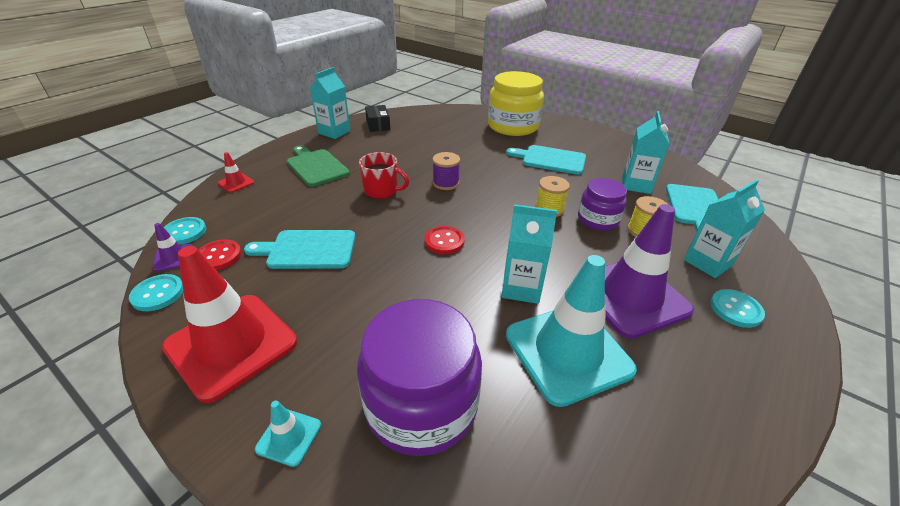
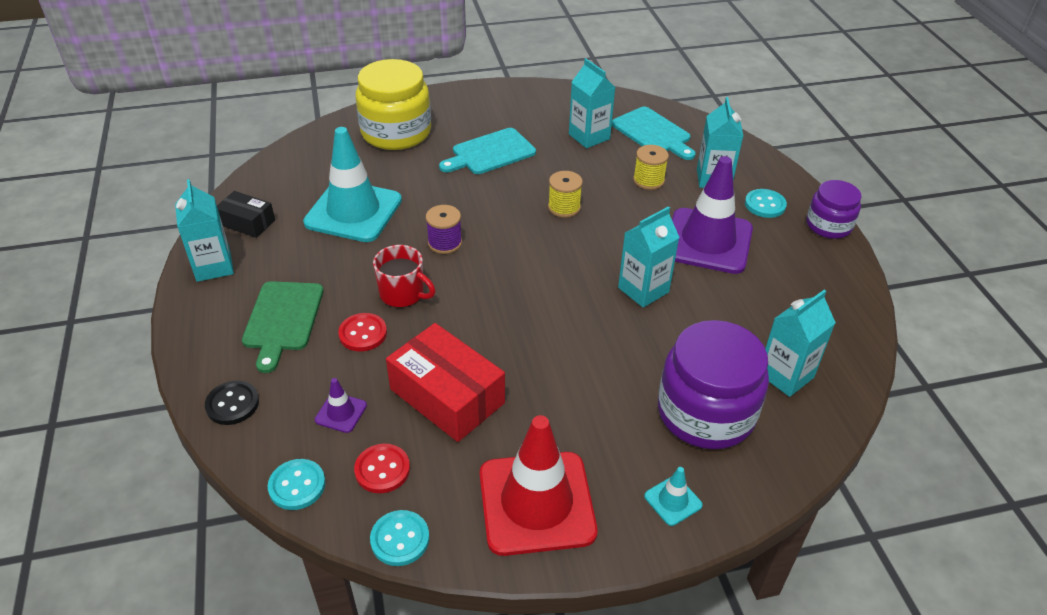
camera: 50 degrees left, 5 degrees up
purple traffic cone [153,223,193,272] -> purple traffic cone moved to [315,378,367,433]
red traffic cone [218,152,254,193] -> black button [205,381,259,425]
turquoise cutting board [244,230,355,269] -> red box [386,323,505,442]
green cutting board [287,145,350,187] -> green cutting board turned 90 degrees counterclockwise [242,281,324,373]
red mug [359,152,409,199] -> red mug turned 60 degrees clockwise [373,245,436,308]
red button [424,226,465,254] -> red button moved to [338,313,387,351]
turquoise traffic cone [506,255,637,407] -> turquoise traffic cone moved to [303,127,402,242]
purple jar [578,178,627,230] -> purple jar moved to [807,180,861,239]
none -> turquoise carton [765,290,836,397]

